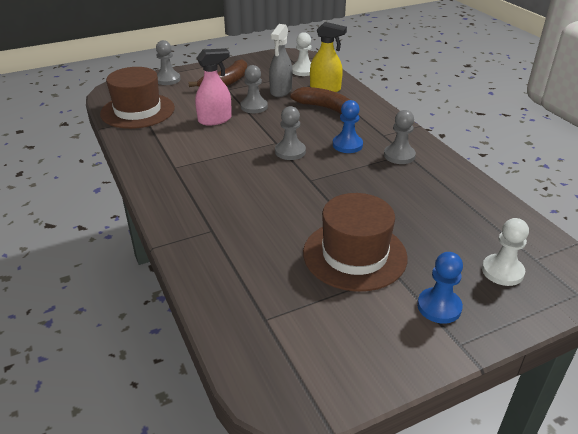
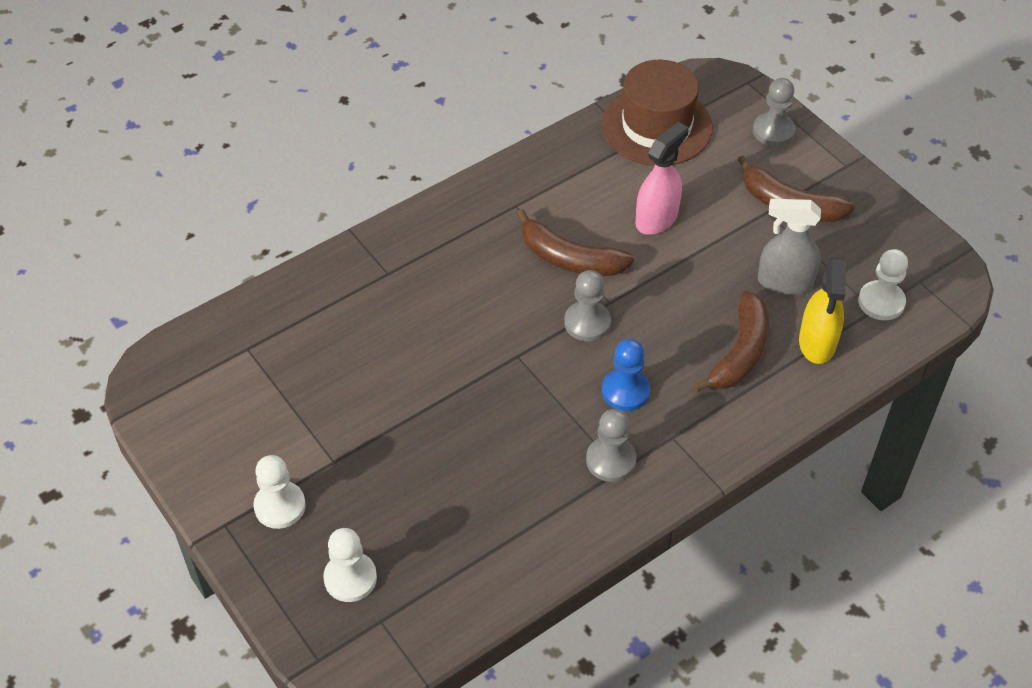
camera: 80 degrees right, 15 degrees up
pink spray bottle [195,48,232,126] -> pink spray bottle turned 105 degrees counterclockwise [635,122,688,235]
grey pawn [241,65,268,113] -> none
brown hat [303,193,408,292] -> none
blue pawn [417,252,463,324] -> white pawn [253,455,306,529]
none -> brown banana [516,209,634,276]

